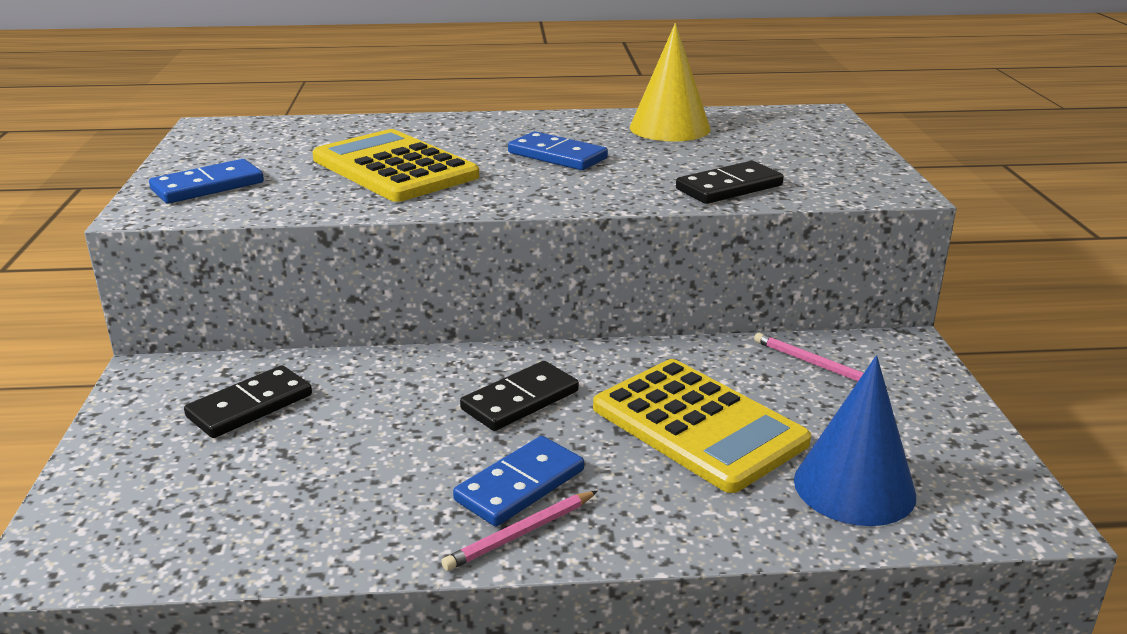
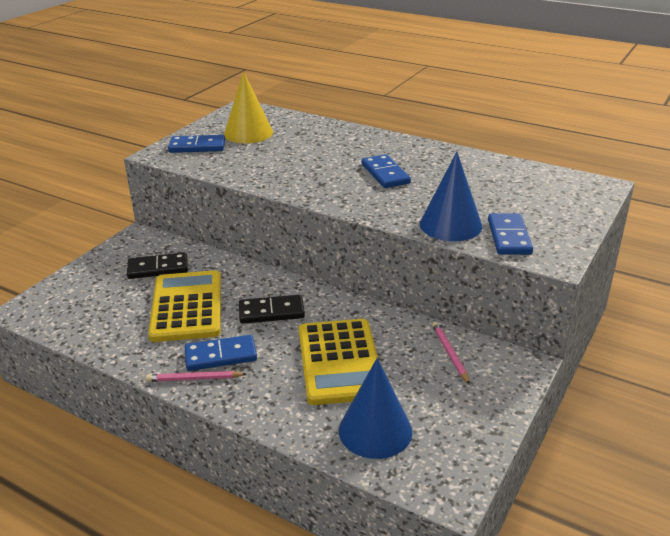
camera: 35 degrees right, 5 degrees up
yellow calculator [313,129,479,202] -> yellow calculator moved to [148,270,221,342]
yellow cone [630,23,711,141] -> yellow cone moved to [224,71,273,143]
black domino [676,161,784,204] -> blue cone [420,152,482,241]
none -> blue domino [488,214,533,255]

